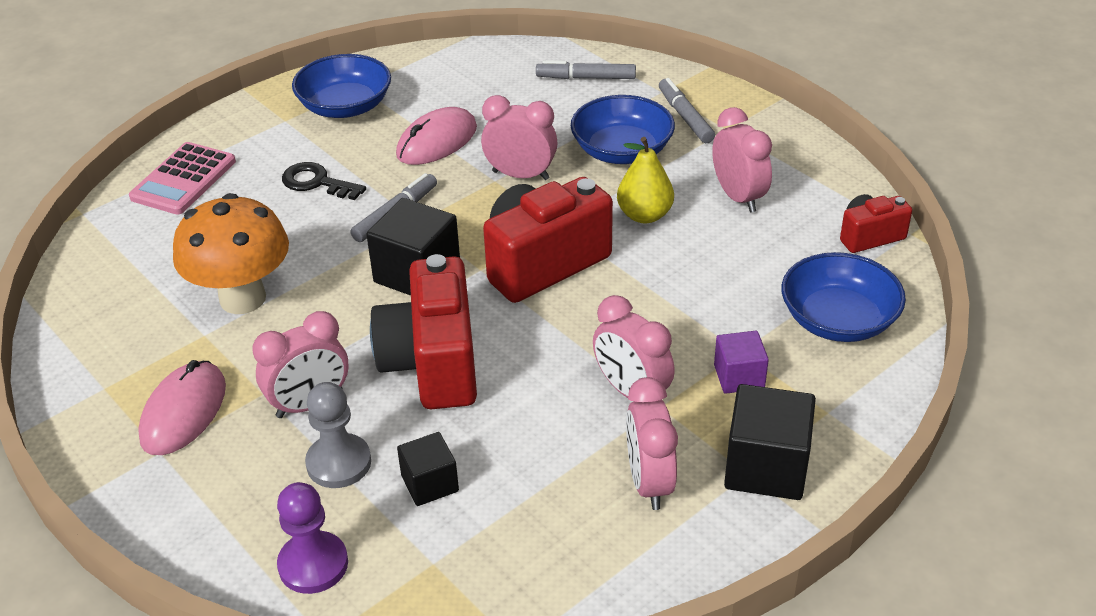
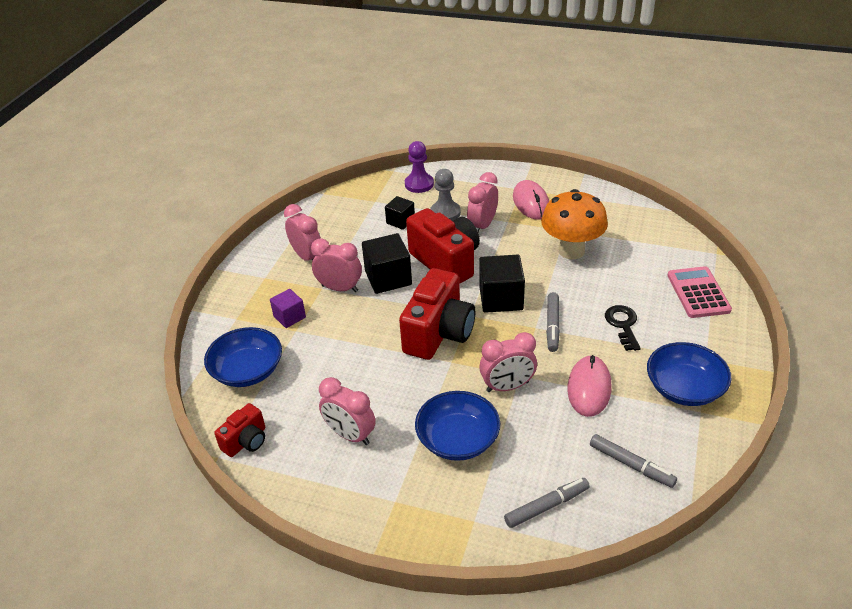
camera: 150 degrees right, 0 degrees up
black key [282,162,366,200] -> black key turned 90 degrees counterclockwise [605,305,641,351]
yellow pear [617,137,674,223] -> none
grey marker [659,78,715,143] -> grey marker moved to [590,434,677,488]
black cube [724,384,816,500] -> black cube moved to [362,233,412,294]

